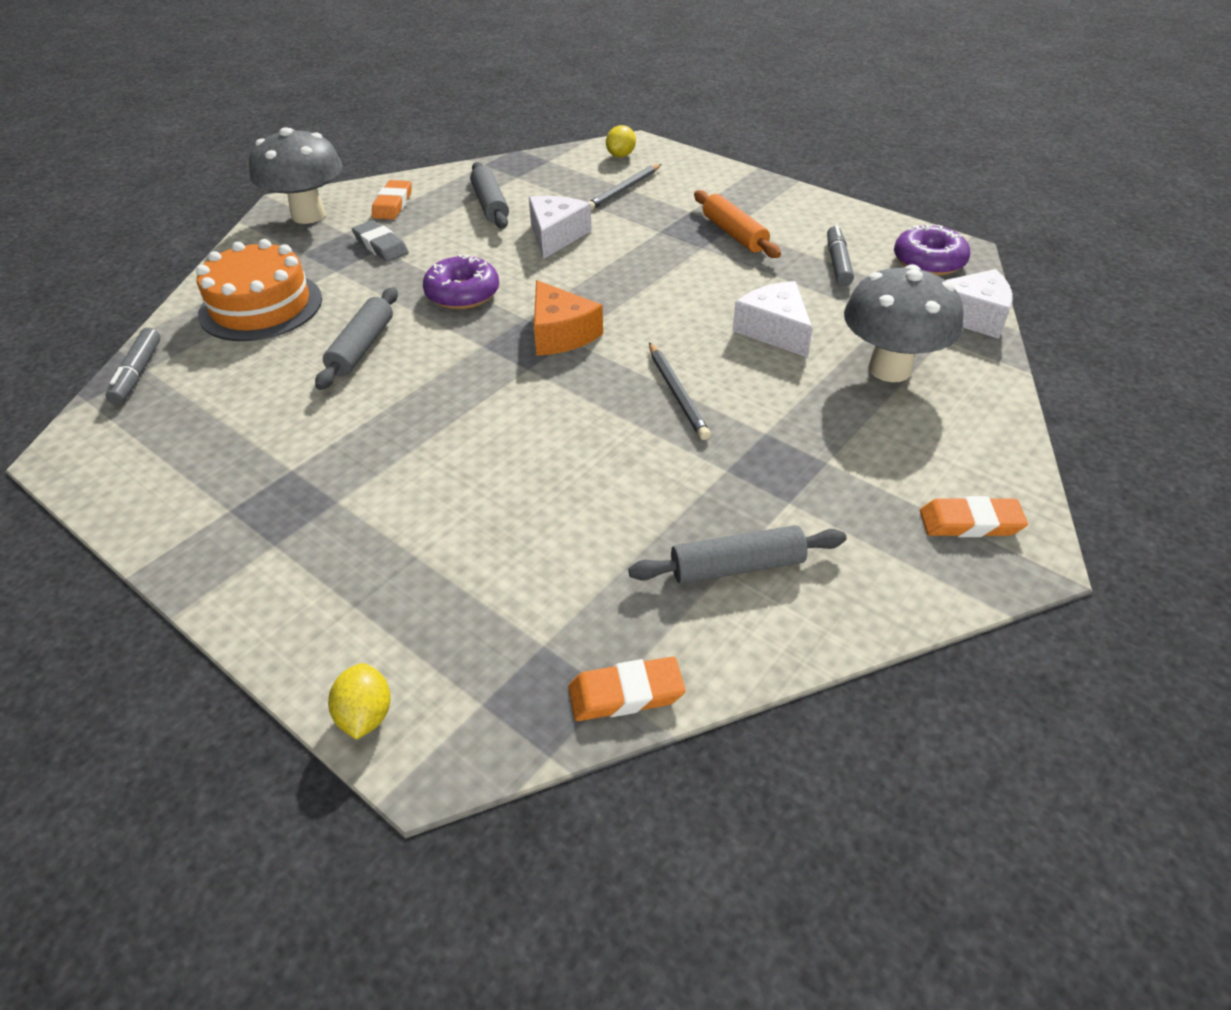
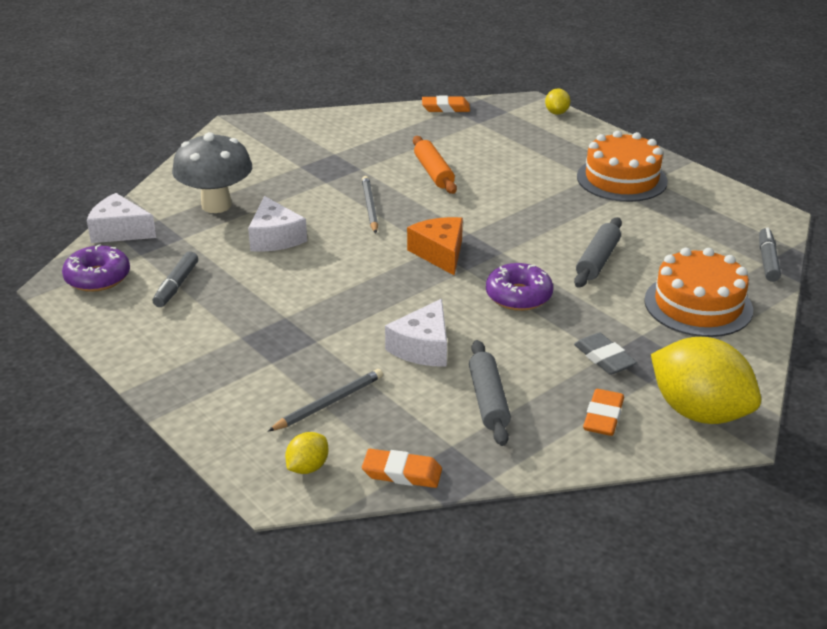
camera: 170 degrees left, 10 degrees down
grey mushroom [249,127,342,224] -> yellow lemon [651,337,761,424]
grey rolling pin [628,525,846,584] -> none
orange rolling pin [694,190,781,258] -> orange rolling pin moved to [413,136,457,194]
orange eraser [920,496,1028,537] -> orange eraser moved to [362,449,442,488]
none -> orange cake [577,131,668,202]

